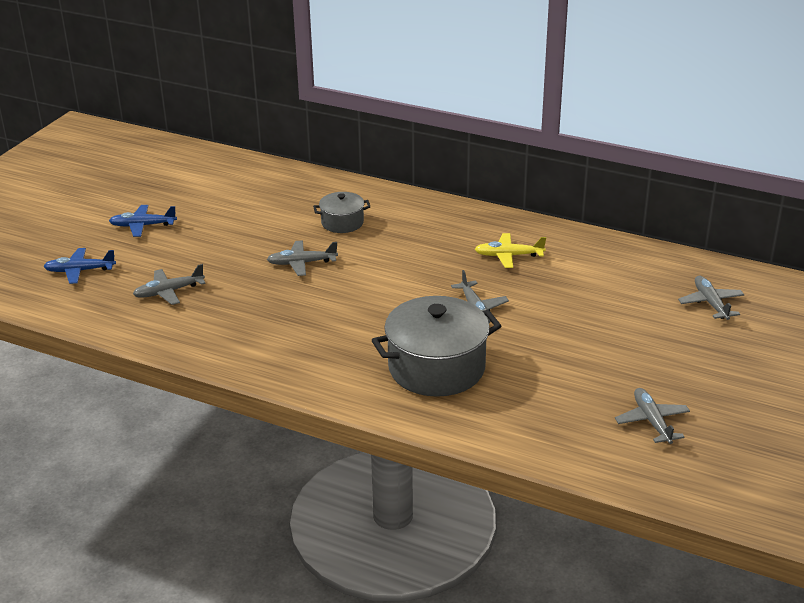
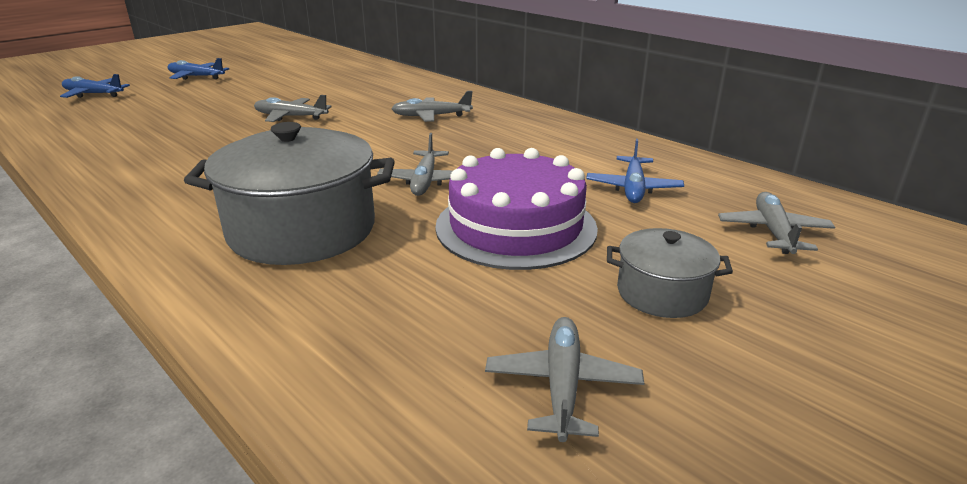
camera: 20 degrees right, 5 degrees down
grey plane [133,264,206,305] -> grey plane moved to [391,91,473,122]
grey pot [313,192,370,233] -> grey pot moved to [607,228,733,318]
yellow plane [475,233,546,268] -> none
none -> purple cake [435,148,598,270]
none -> blue plane [586,139,684,203]

